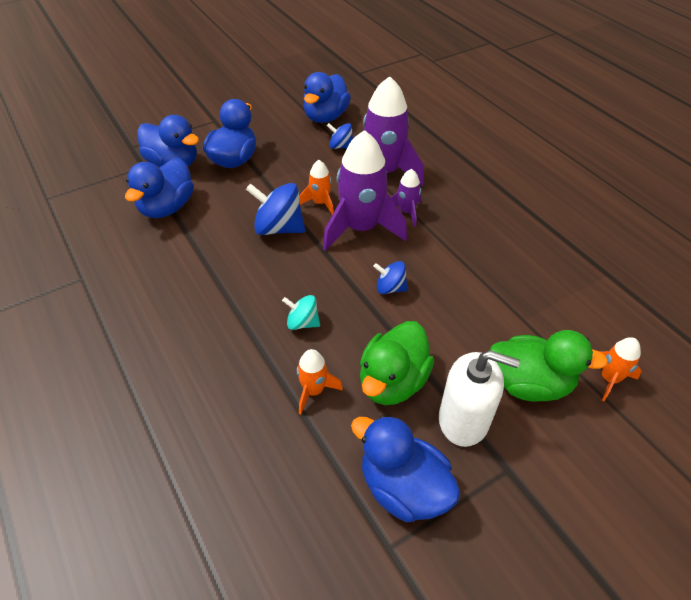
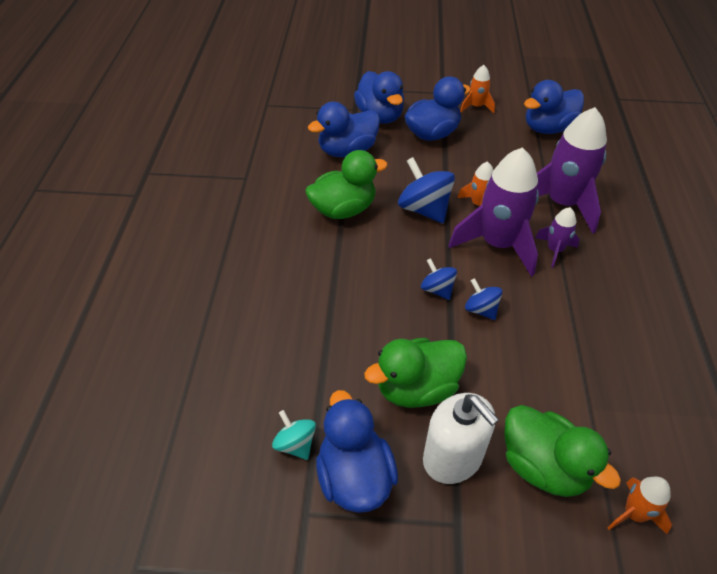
camera: 35 degrees right, 0 degrees up
turquoise spinning top [282,295,320,330] -> turquoise spinning top moved to [272,410,316,460]
orange rocket [297,349,343,414] -> orange rocket moved to [460,65,495,113]
blue spinning top [327,123,353,149] -> blue spinning top moved to [421,258,457,300]
none -> green duck [305,150,388,219]

